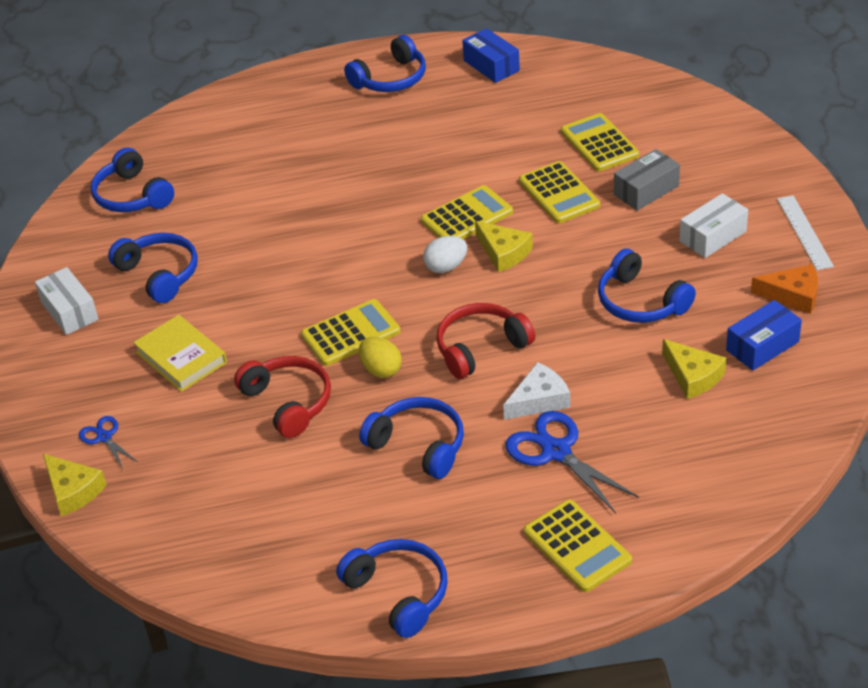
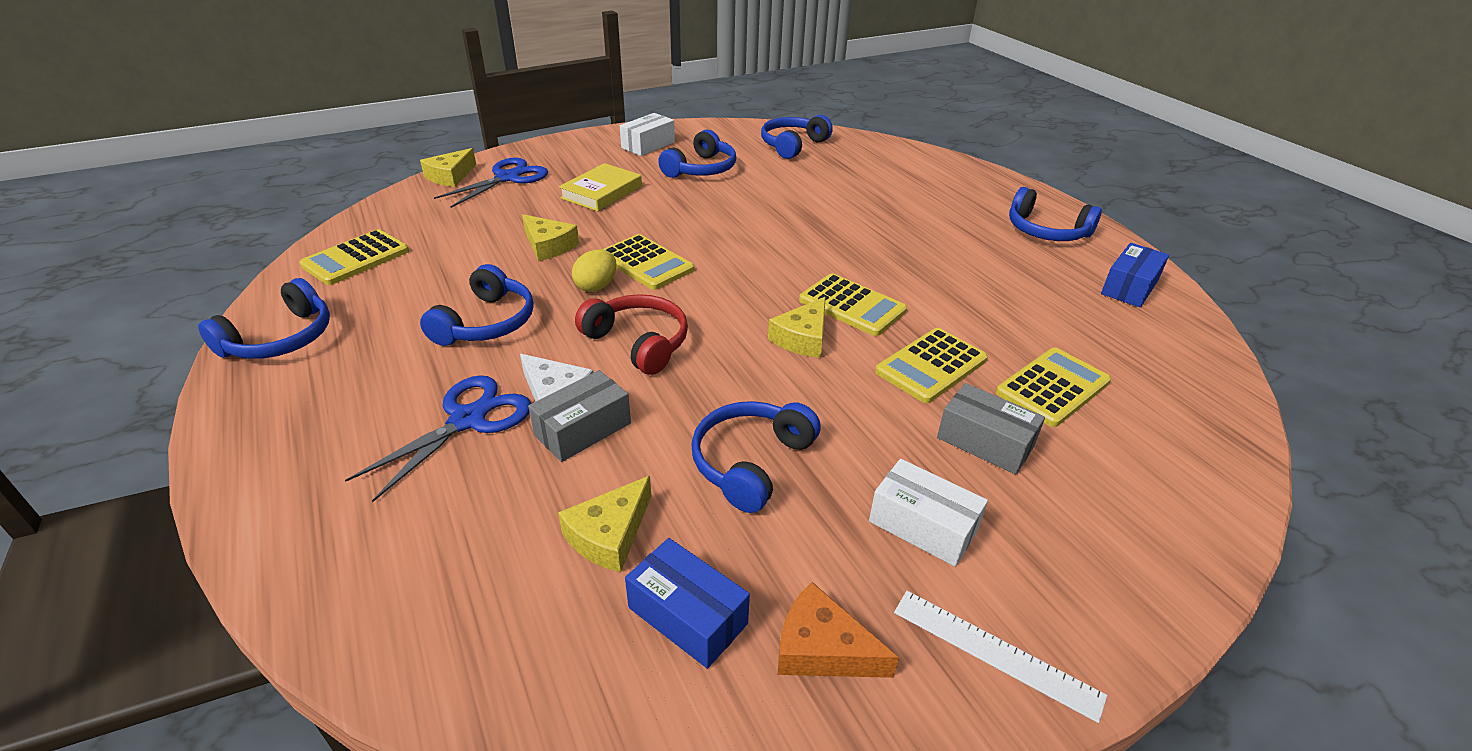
camera: 70 degrees right, 5 degrees down
blue scissors [79,416,138,469] -> blue scissors [434,157,548,208], size x1.85
red headphones [234,356,331,438] -> yellow cheese [522,214,579,261]
white egg [423,236,467,273] -> none
yellow calculator [524,499,632,592] -> yellow calculator moved to [299,229,409,285]
orange cheese [751,264,818,314] -> orange cheese turned 120 degrees clockwise [778,582,899,678]
white ruler [777,195,834,270] -> white ruler turned 60 degrees clockwise [894,591,1107,723]
none -> grey box [528,370,631,462]

